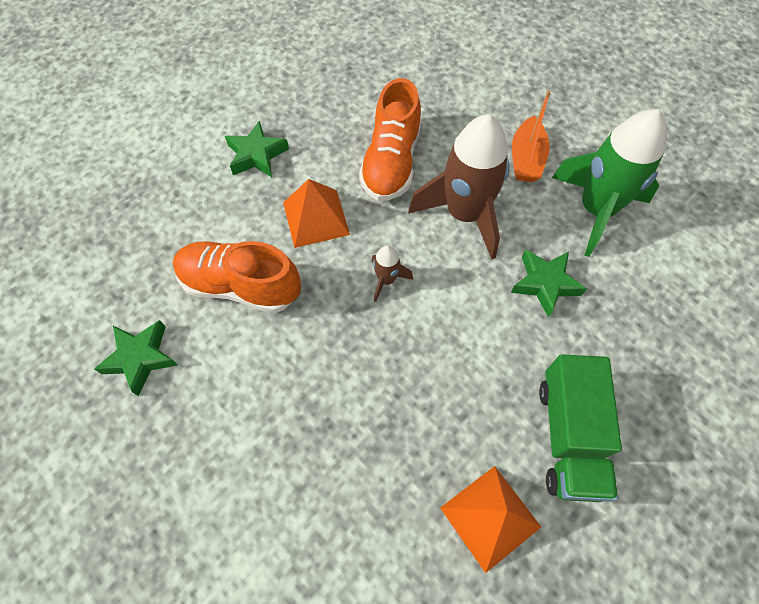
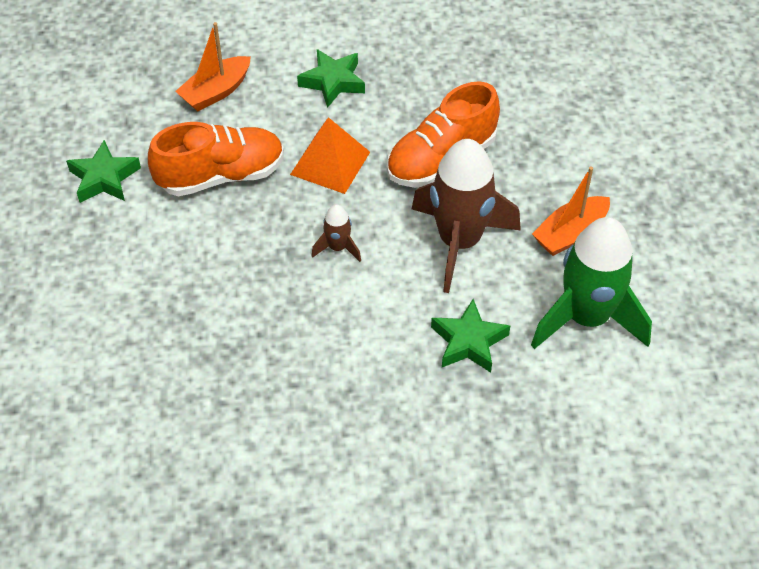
camera: 40 degrees right, 10 degrees down
orange shoe [173,241,301,313] -> orange shoe turned 105 degrees clockwise [148,122,284,196]
orange pyramid [440,466,541,573] -> none
green truck [539,354,622,502] -> none
none -> orange boat [175,22,251,111]

